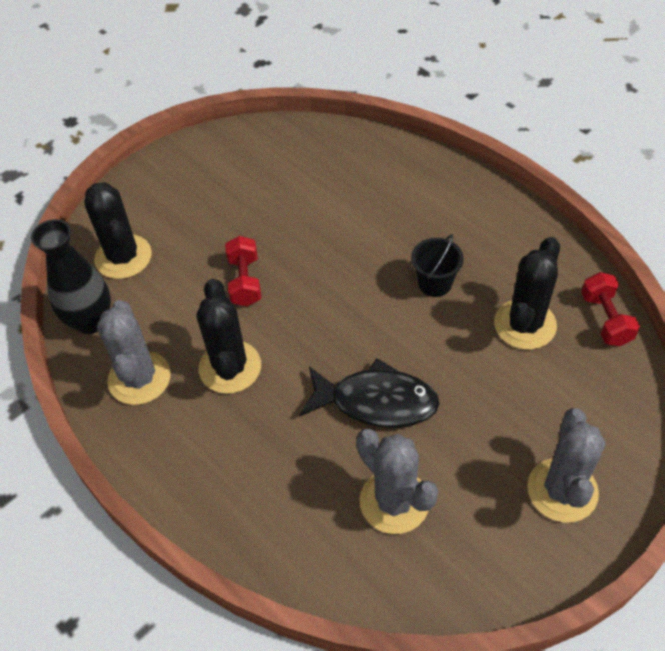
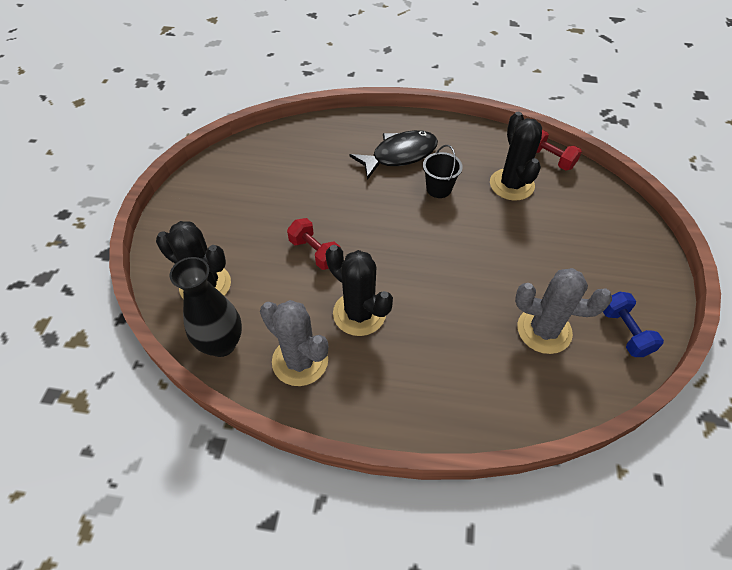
camera: 40 degrees left, 0 degrees up
black fish [299,358,439,428] -> black fish moved to [349,130,438,180]
grey cactus [527,408,605,523] -> none
none -> blue dumbbell [603,291,664,357]

